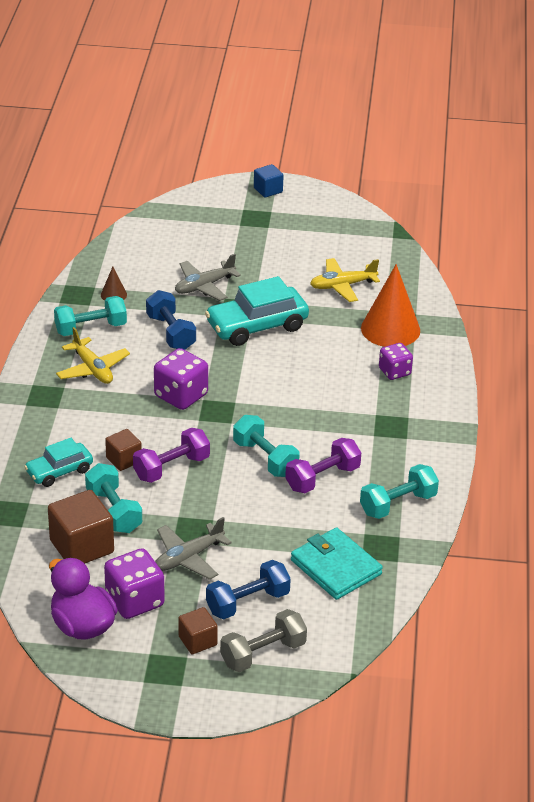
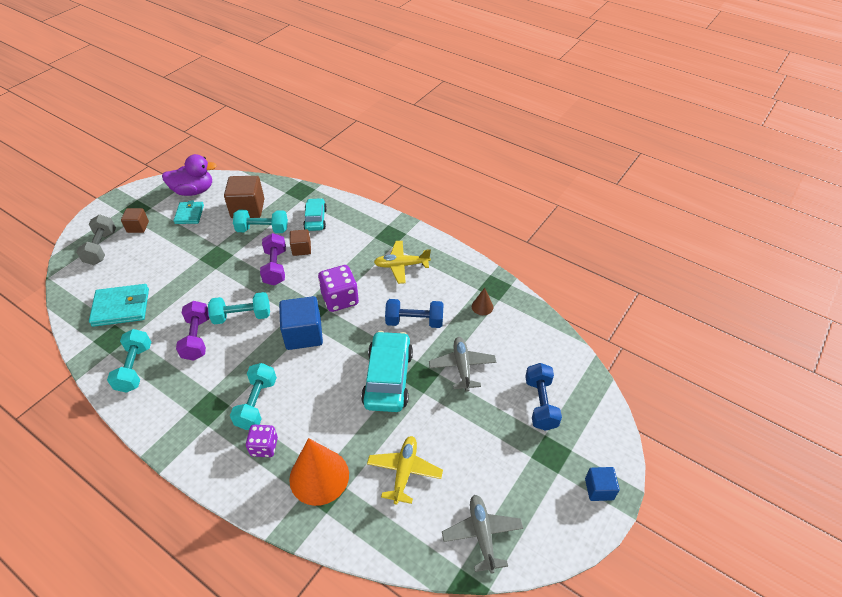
camera: 120 degrees right, 10 degrees up
turquoise dumbbell [54,296,127,336] -> turquoise dumbbell moved to [230,363,277,430]
purple dice [104,548,165,619] -> turquoise wallet [173,201,204,224]
grey plane [155,517,232,580] -> grey plane moved to [442,495,523,574]
blue dumbbell [206,560,291,619] -> blue dumbbell moved to [525,363,562,431]
none -> blue cube [279,296,323,350]

